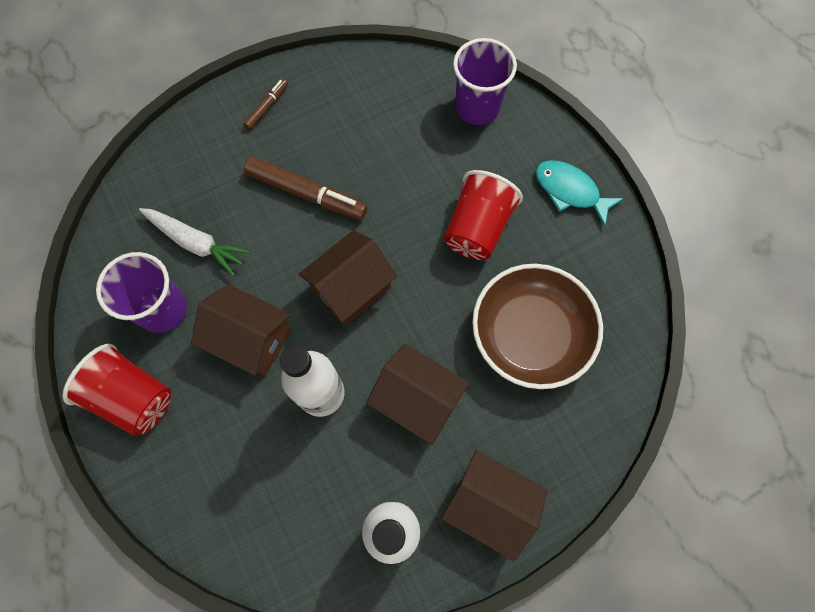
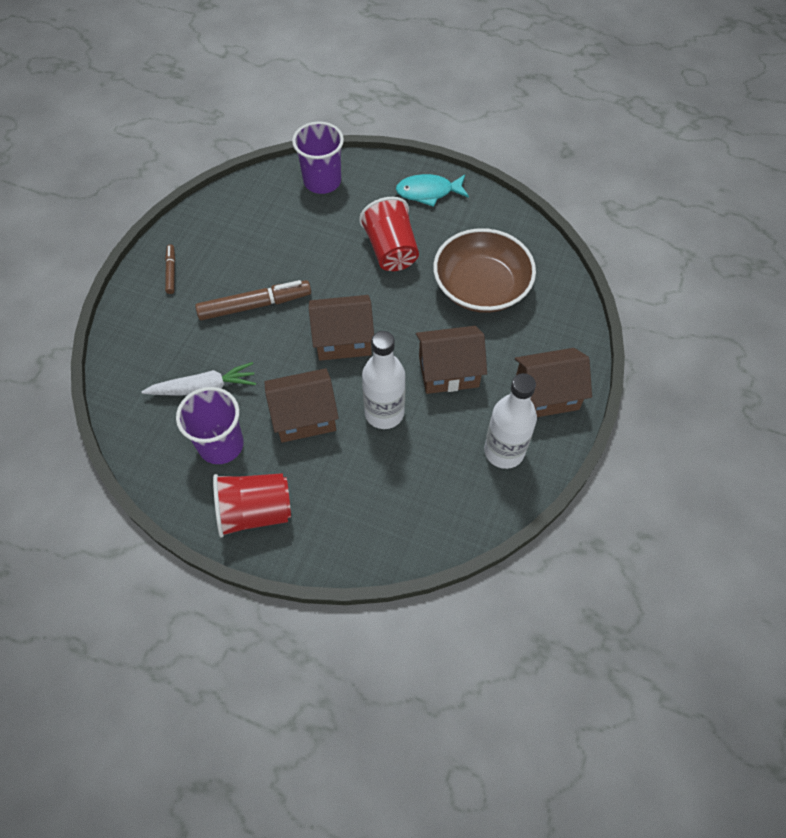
camera: 40 degrees left, 10 degrees down
brown house [299,230,397,326] -> brown house turned 75 degrees clockwise [309,295,374,361]

